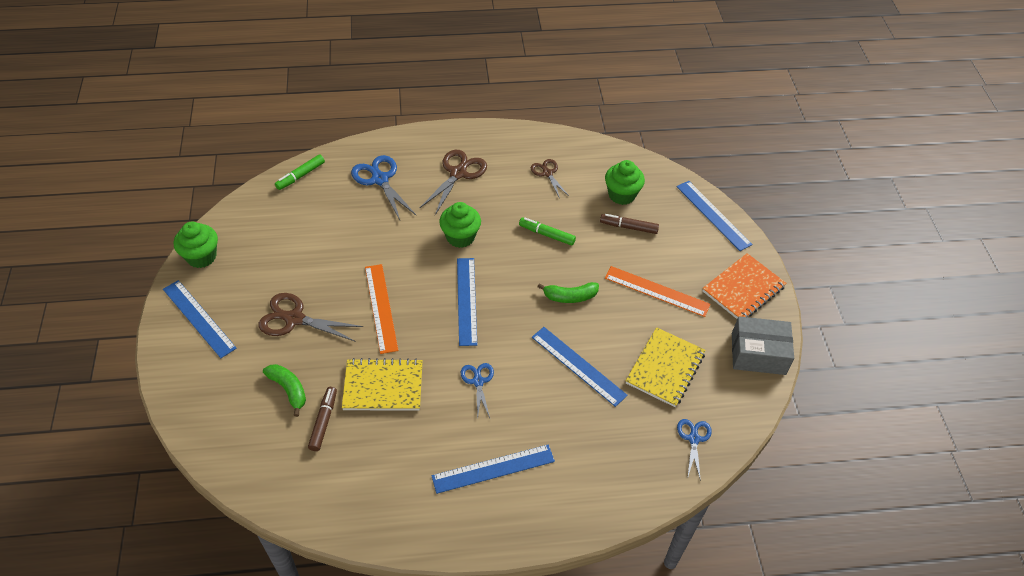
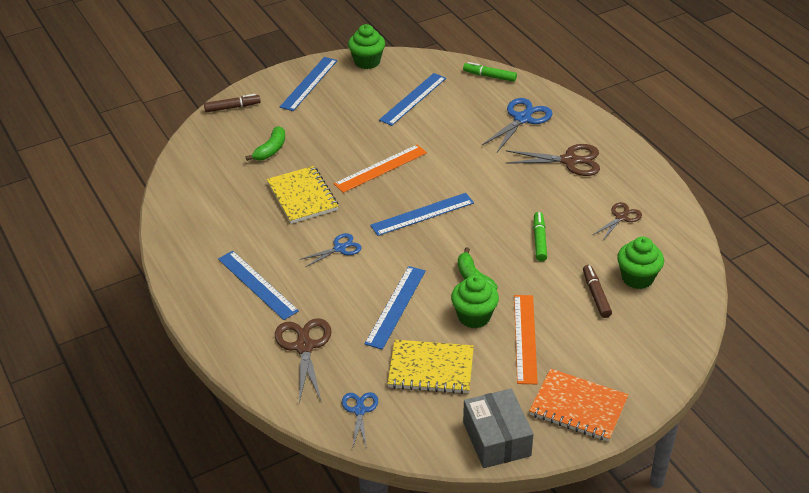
camera: 70 degrees right, 10 degrees down
brown scissors [258,293,363,342] -> brown scissors moved to [275,318,332,403]
brown marker [308,387,337,451] -> brown marker moved to [204,94,261,112]
green cupcake [439,202,481,248] -> green cupcake moved to [451,275,499,328]
blue ruler [677,181,752,251] -> blue ruler moved to [379,73,446,126]
blue scissors [677,419,712,481] -> blue scissors turned 75 degrees counterclockwise [342,392,378,449]

